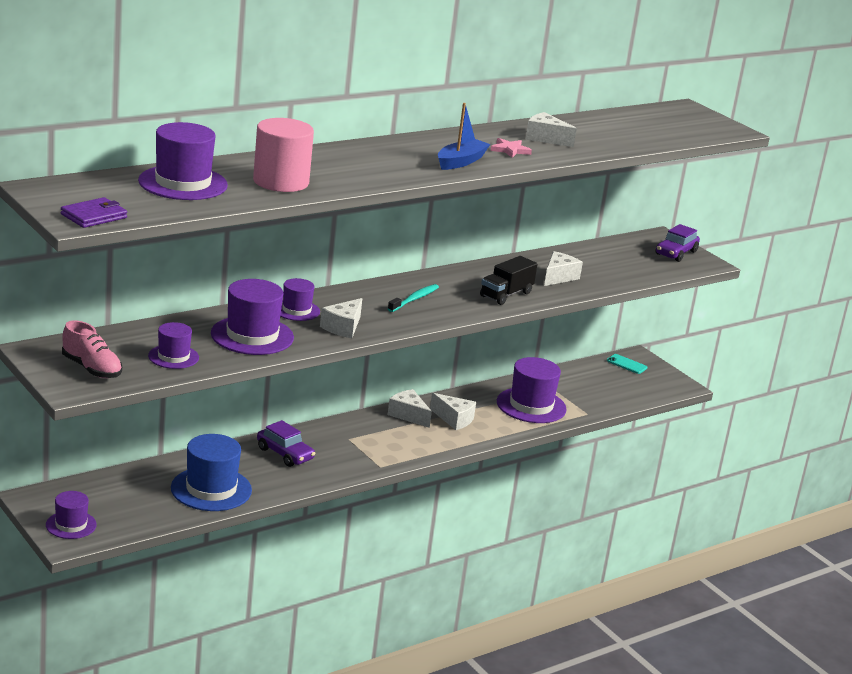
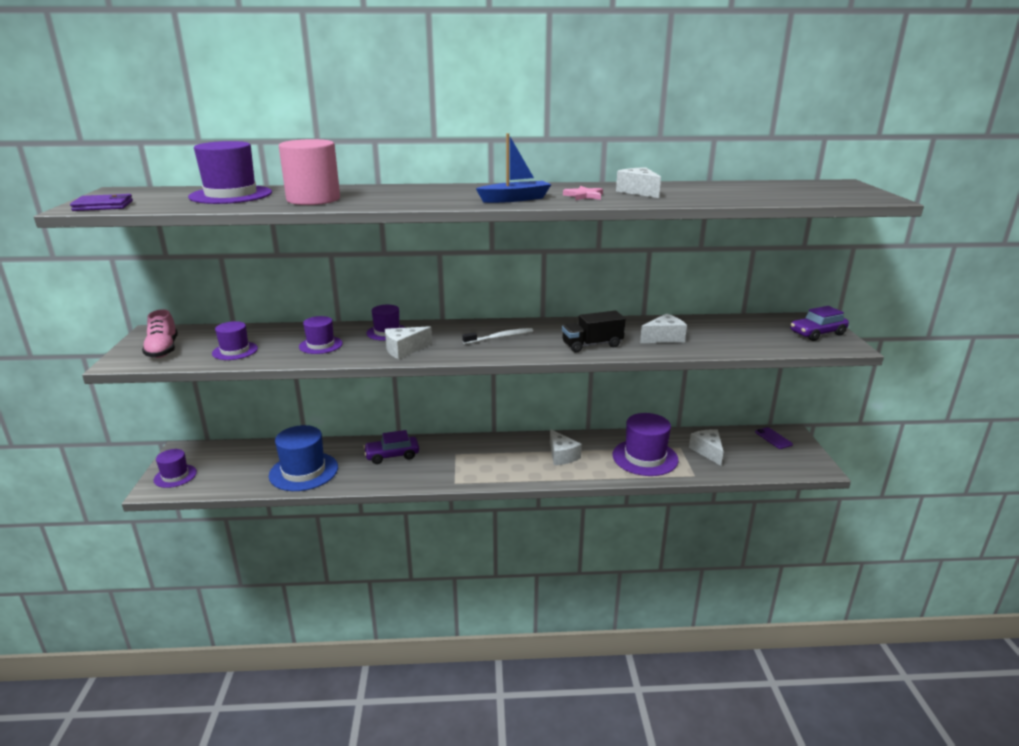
camera: 35 degrees right, 0 degrees up
purple hat [211,279,294,355] -> purple hat [299,316,343,354], size x0.59
purple car [257,420,315,467] -> purple car turned 90 degrees clockwise [363,430,419,464]
turquoise toothbrush [388,284,439,312] -> white toothbrush [462,328,533,344]
white cheese [388,389,432,428] -> white cheese moved to [689,429,724,466]
turquoise phone [607,354,647,374] -> purple phone [755,427,793,449]

